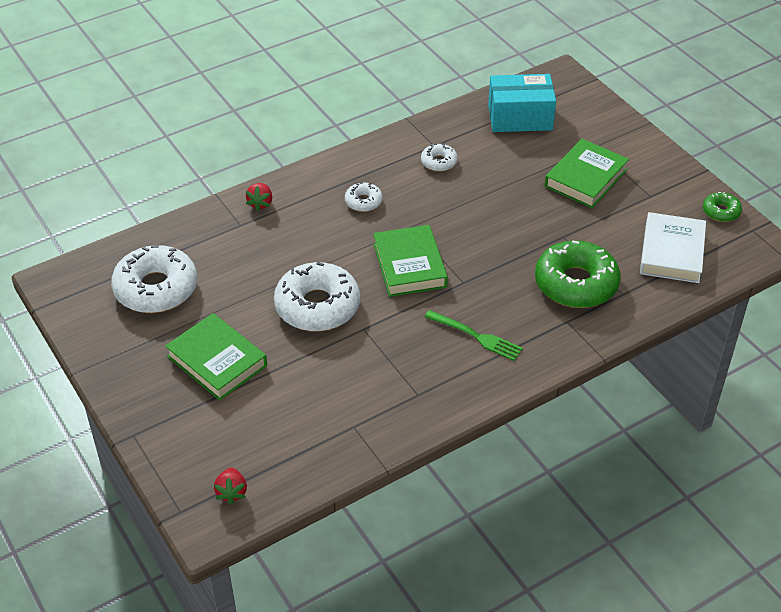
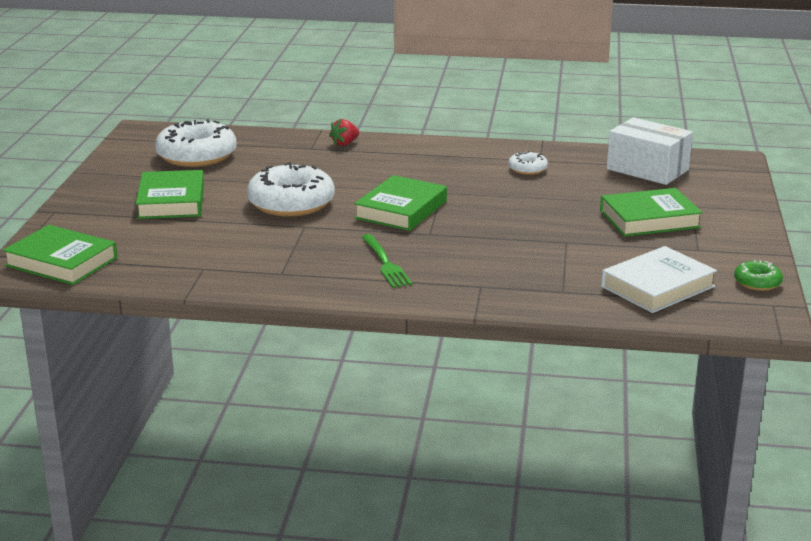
camera: 40 degrees right, 20 degrees down
red strawberry [214,468,247,505] -> green book [3,225,117,285]
white donut [345,182,383,212] -> none
turquoise box [488,74,556,132] -> white box [607,117,693,185]
green donut [535,240,620,308] -> none

